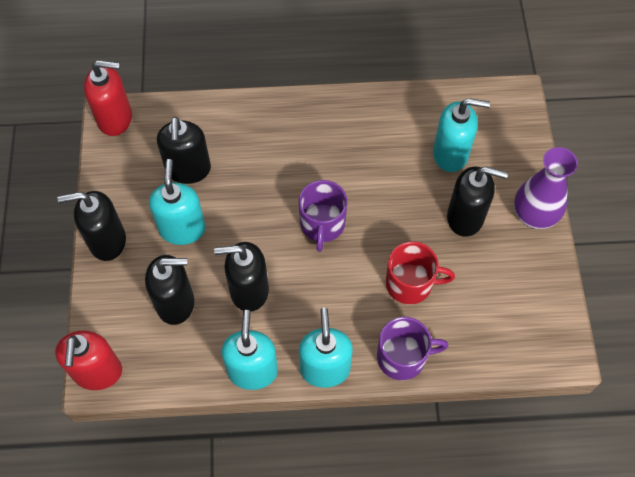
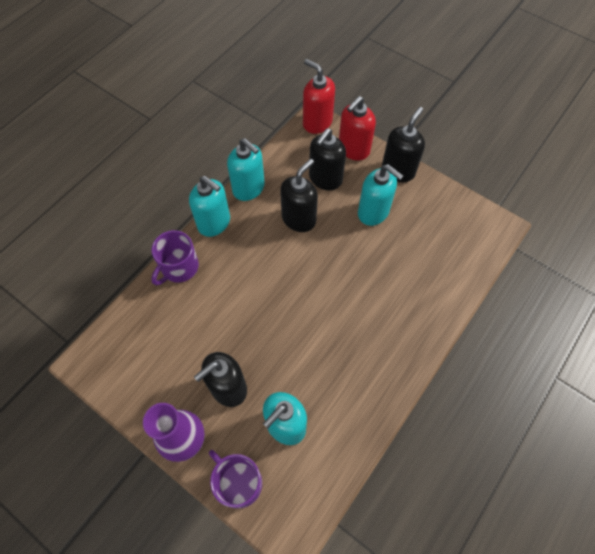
camera: 130 degrees right, 0 degrees up
red soap dispenser [84,60,132,136] -> red soap dispenser moved to [339,96,376,161]
black soap dispenser [157,117,211,184] -> none
purple mug [299,180,347,252] -> purple mug moved to [209,450,262,508]
red mug [386,241,455,304] -> none

